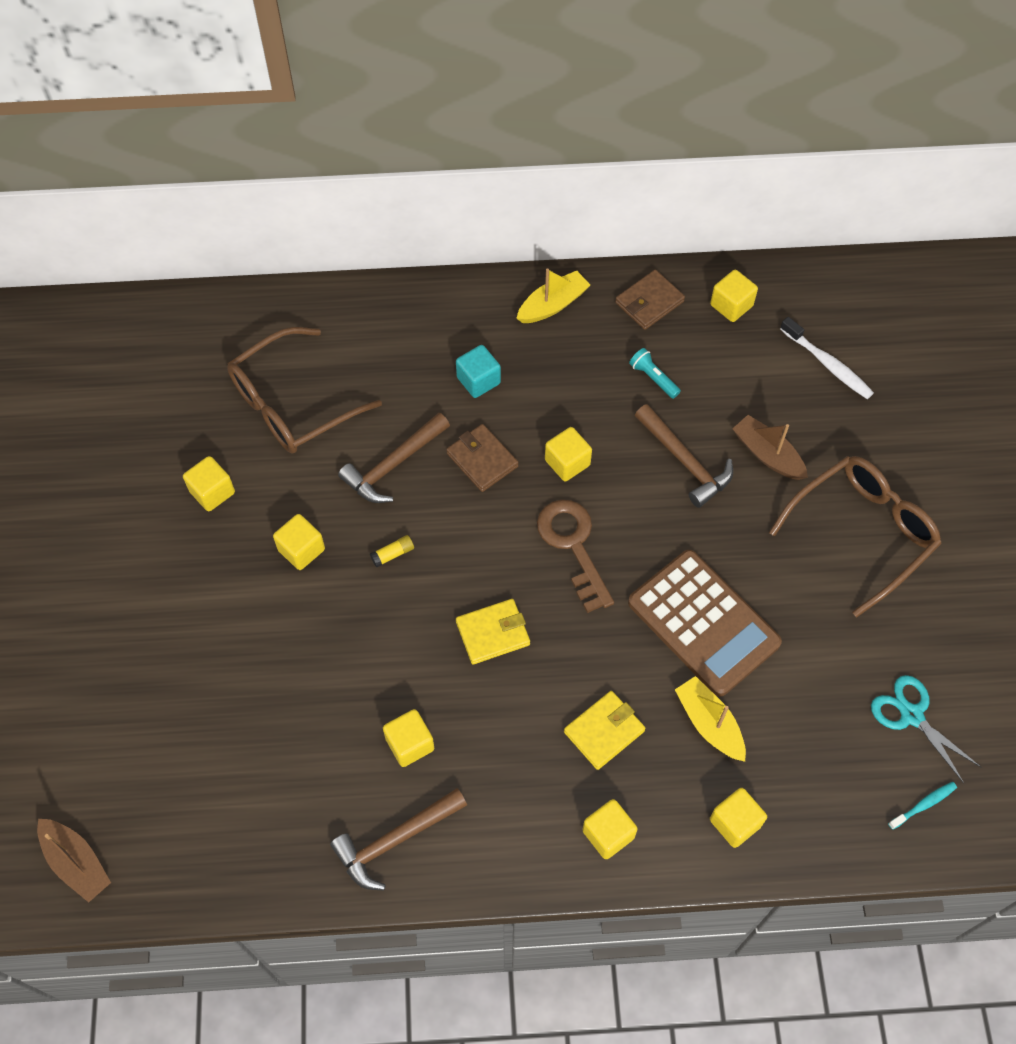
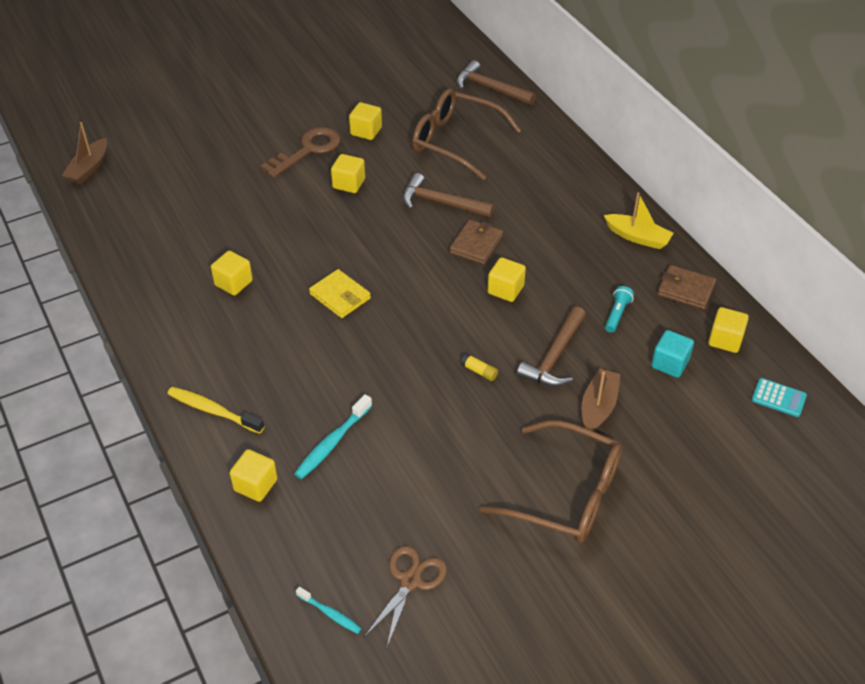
camera: 65 degrees right, 15 degrees down
brown hammer [330,788,467,891] -> brown hammer moved to [456,60,536,105]
yellow glue stick [370,535,414,567] -> yellow glue stick moved to [461,354,498,381]
turquoise cube [456,345,501,398] -> turquoise cube moved to [651,330,694,378]
brown key [537,500,614,613] -> brown key moved to [261,127,340,178]
yellow wallet [564,691,645,770] -> none
yellow cube [582,799,638,859] -> yellow toothbrush [167,387,265,434]
brown calculator [628,550,782,697] -> none
yellow boat [675,676,746,762] -> turquoise toothbrush [294,394,372,479]
white toothbrush [780,317,874,399] -> none
turquoise scissors [871,675,981,783] -> brown scissors [364,546,447,647]
none -> turquoise calculator [752,378,807,417]

